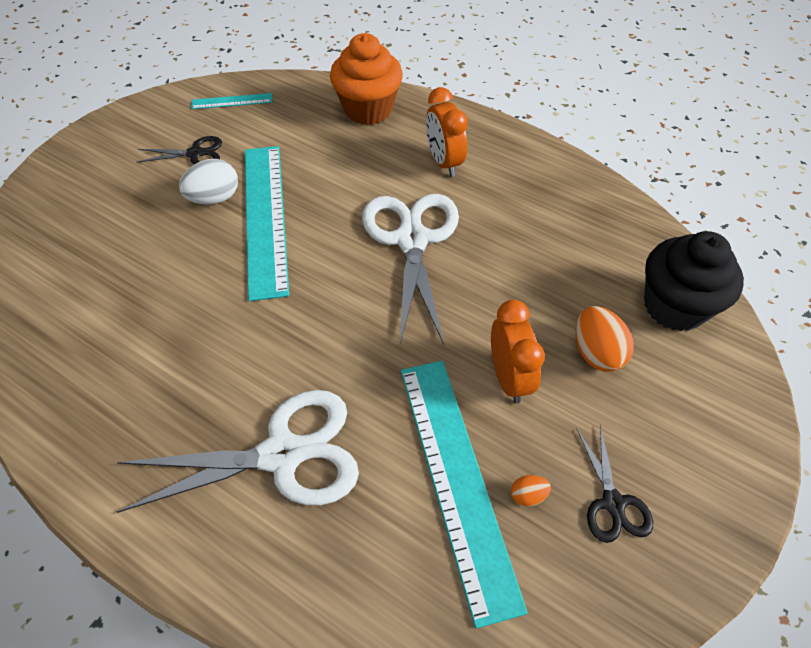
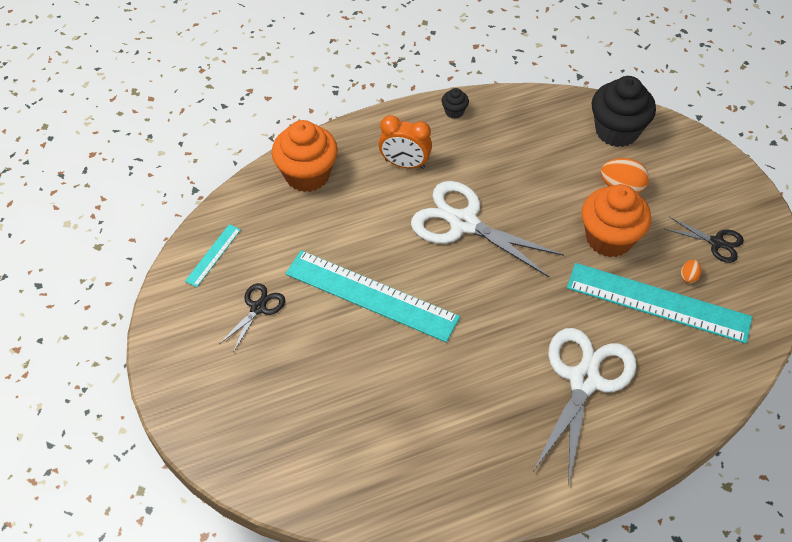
camera: 55 degrees left, 0 degrees up
white egg [179,159,238,204] -> none
orange clock [491,299,545,404] -> orange cupcake [582,184,651,257]
none -> black cupcake [442,88,469,119]

